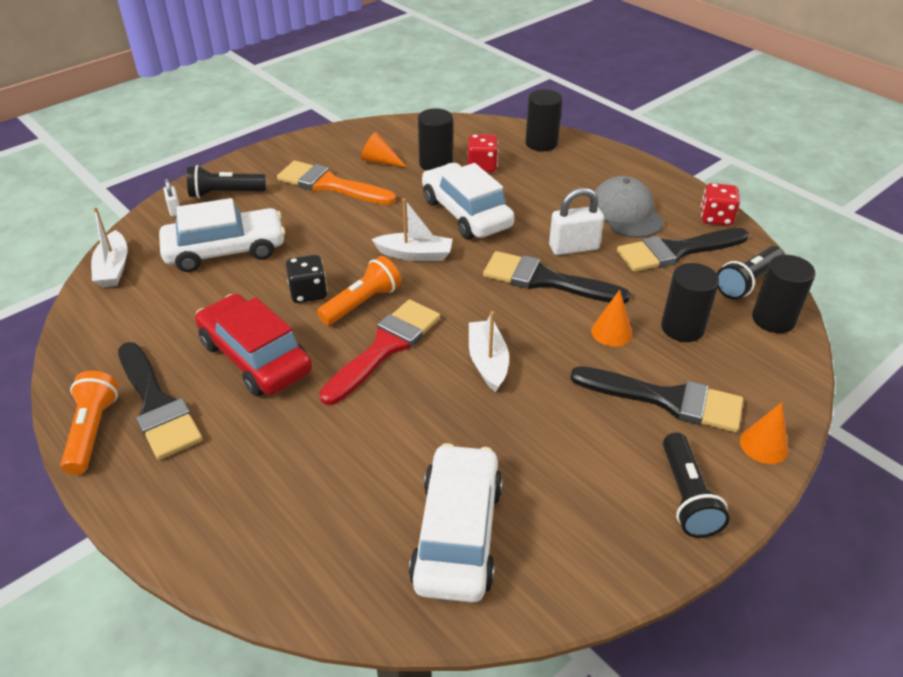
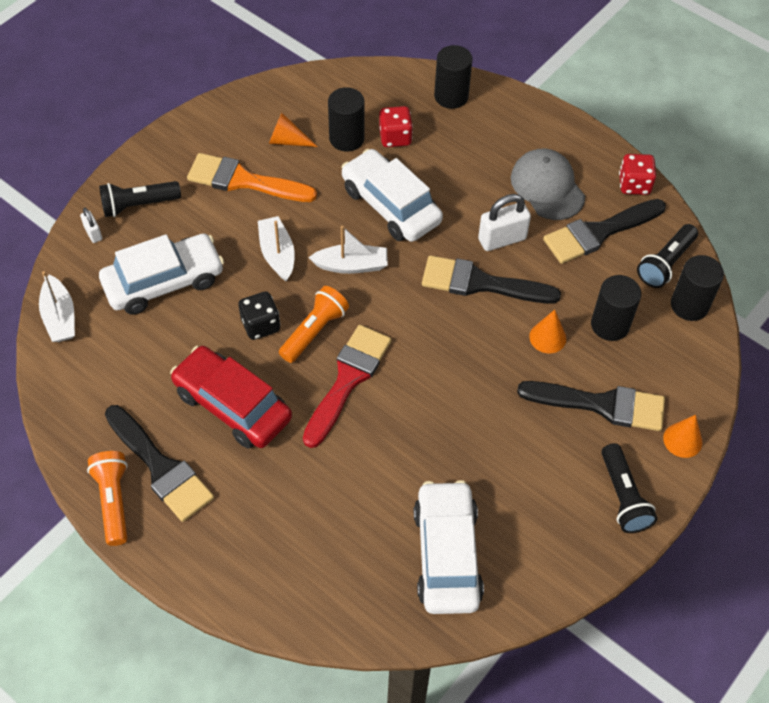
camera: 10 degrees left, 15 degrees up
white boat [469,311,509,392] -> white boat moved to [258,216,295,282]

